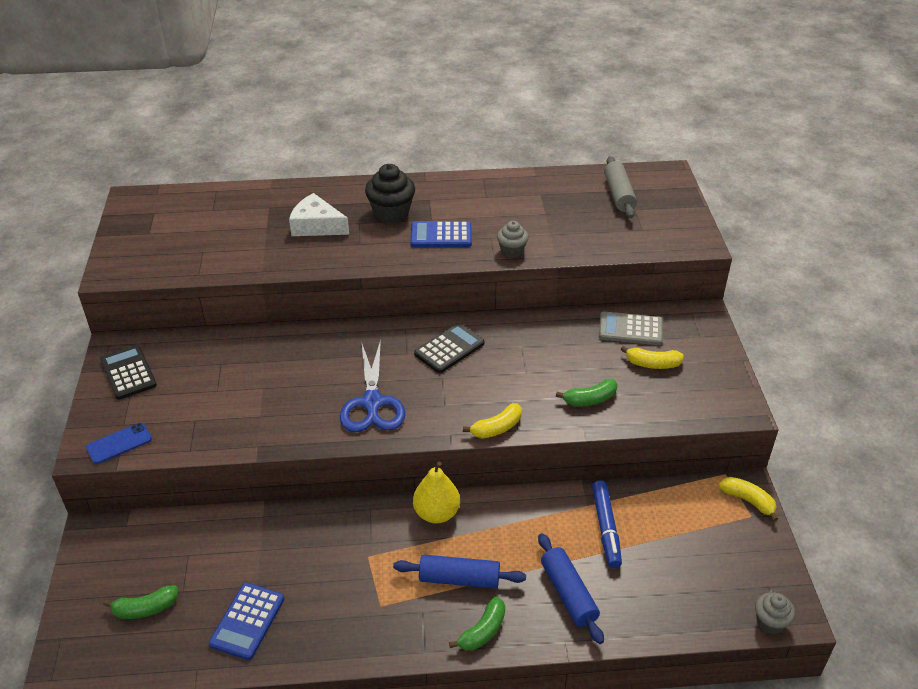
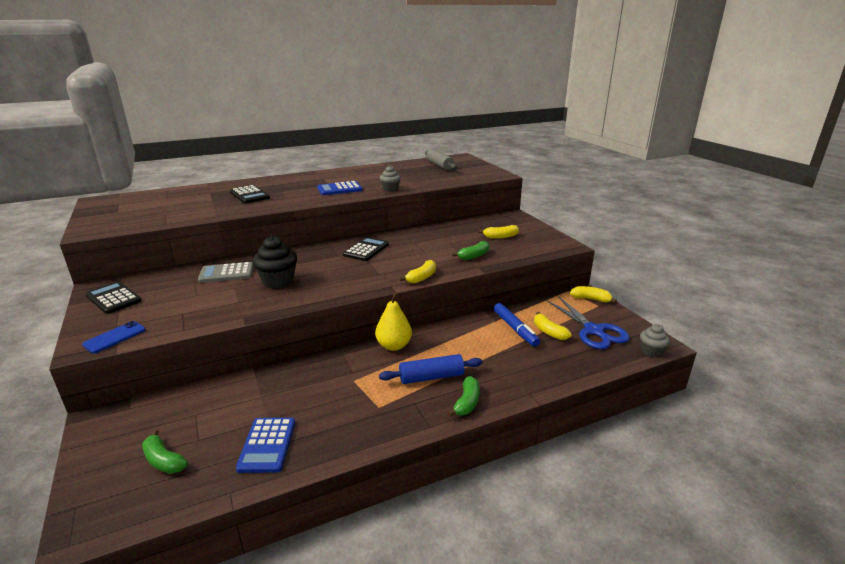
camera: 20 degrees left, 15 degrees down
green banana [103,586,178,619] -> green banana turned 75 degrees clockwise [142,430,188,474]
white cheese [289,193,349,236] -> black calculator [230,185,270,203]
blue scissors [340,340,405,432] -> blue scissors moved to [546,296,630,349]
black cupcake [365,164,415,223] -> black cupcake moved to [252,236,297,289]
blue rolling pin [538,533,604,644] -> none
grey calculator [599,311,663,345] -> grey calculator moved to [198,262,254,283]
none -> yellow banana [534,312,572,340]

